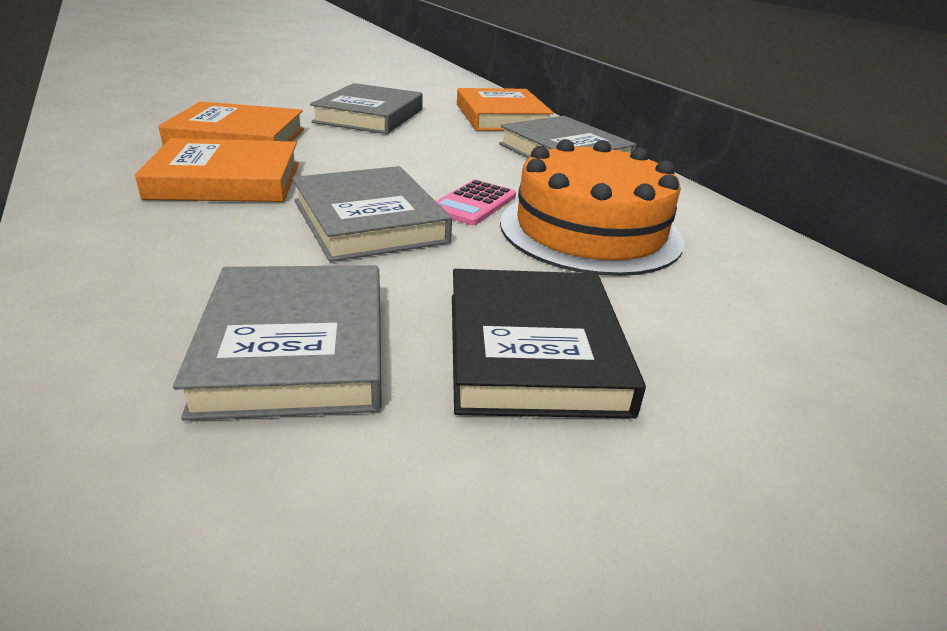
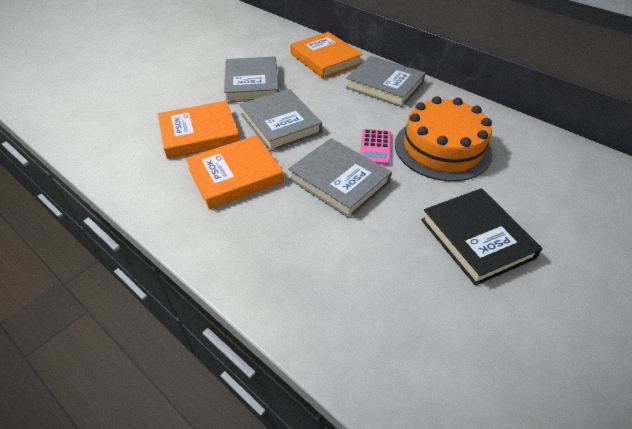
camera: 20 degrees left, 15 degrees up
grey book [173,265,382,421] -> grey book moved to [239,89,322,152]

